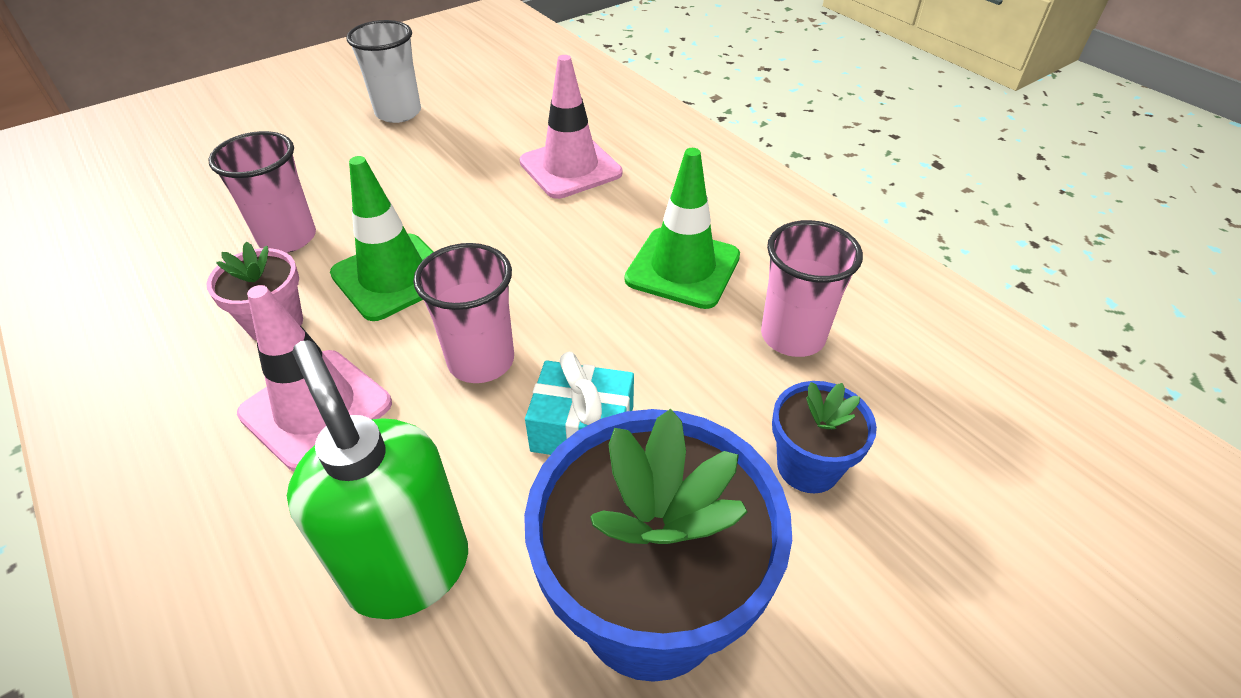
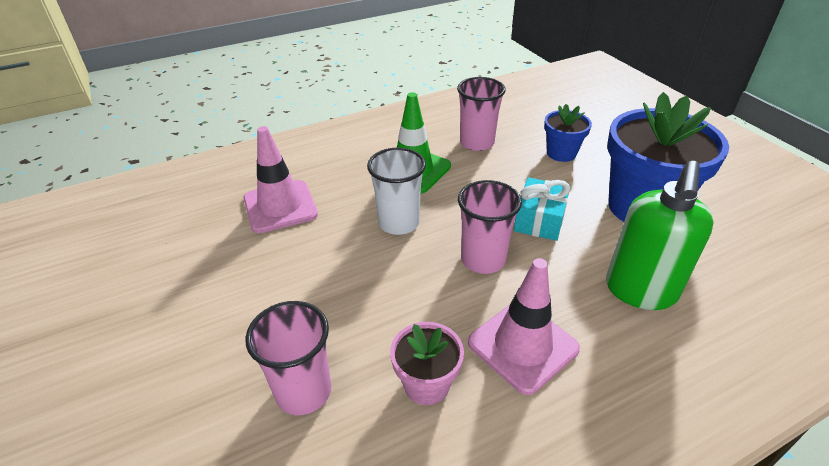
camera: 80 degrees left, 5 degrees down
green soap dispenser [287,340,468,619] -> green soap dispenser turned 45 degrees counterclockwise [606,161,714,310]
green traffic cone [330,156,433,321] -> none
white cup [346,20,421,123] -> white cup moved to [367,148,426,235]

